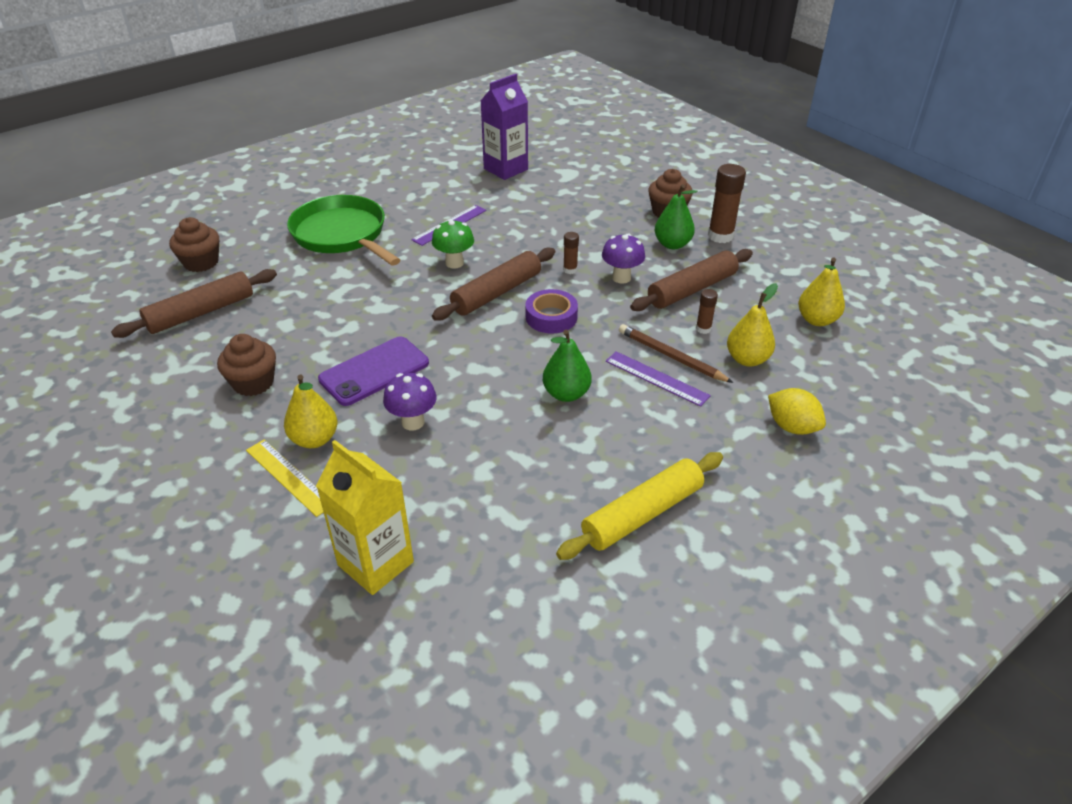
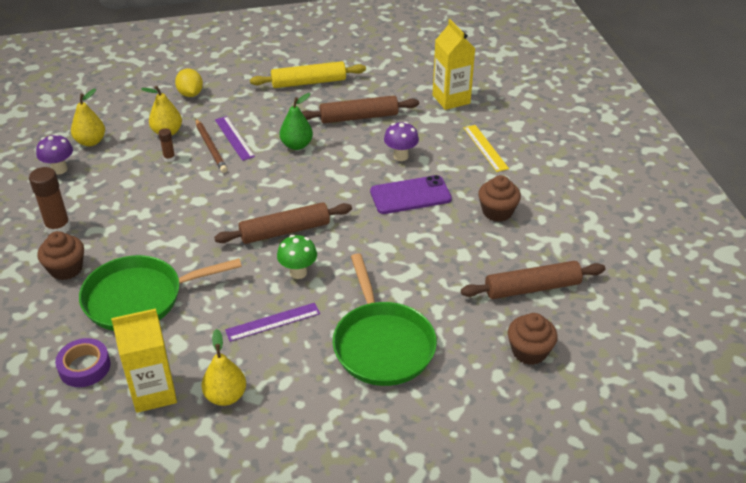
camera: 155 degrees left, 0 degrees up
yellow pear [284,375,337,448] -> yellow pear moved to [202,329,246,406]
purple carton [481,74,528,180] -> yellow carton [111,308,177,413]
purple tape [526,289,578,333] -> purple tape moved to [55,338,111,387]
brown glue stick [563,232,579,274] -> none
purple mushroom [602,233,645,284] -> purple mushroom moved to [36,134,73,174]
brown rolling pin [630,249,753,311] -> brown rolling pin moved to [302,95,419,123]
green pear [655,185,697,249] -> none
none -> green pan [79,255,242,331]

